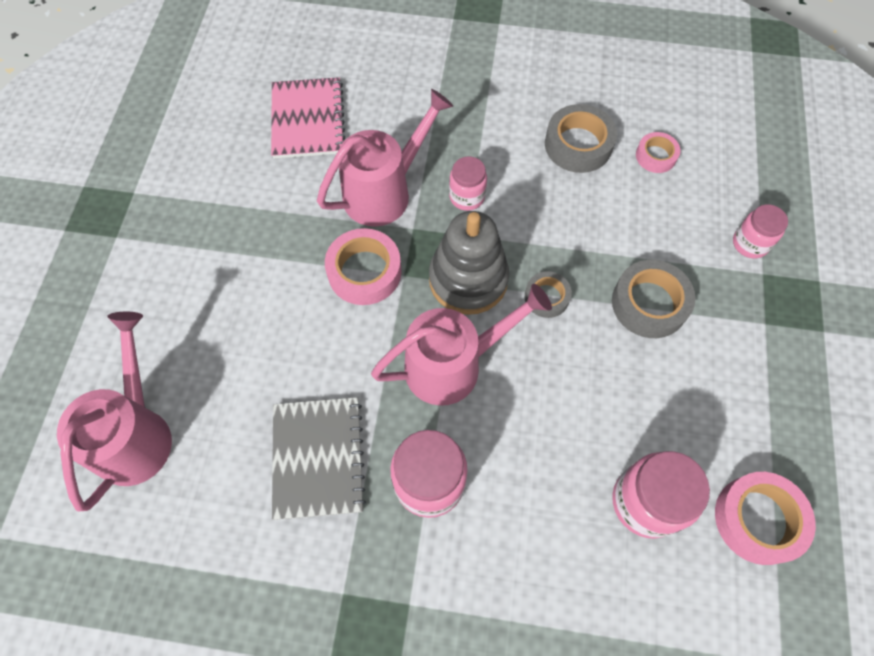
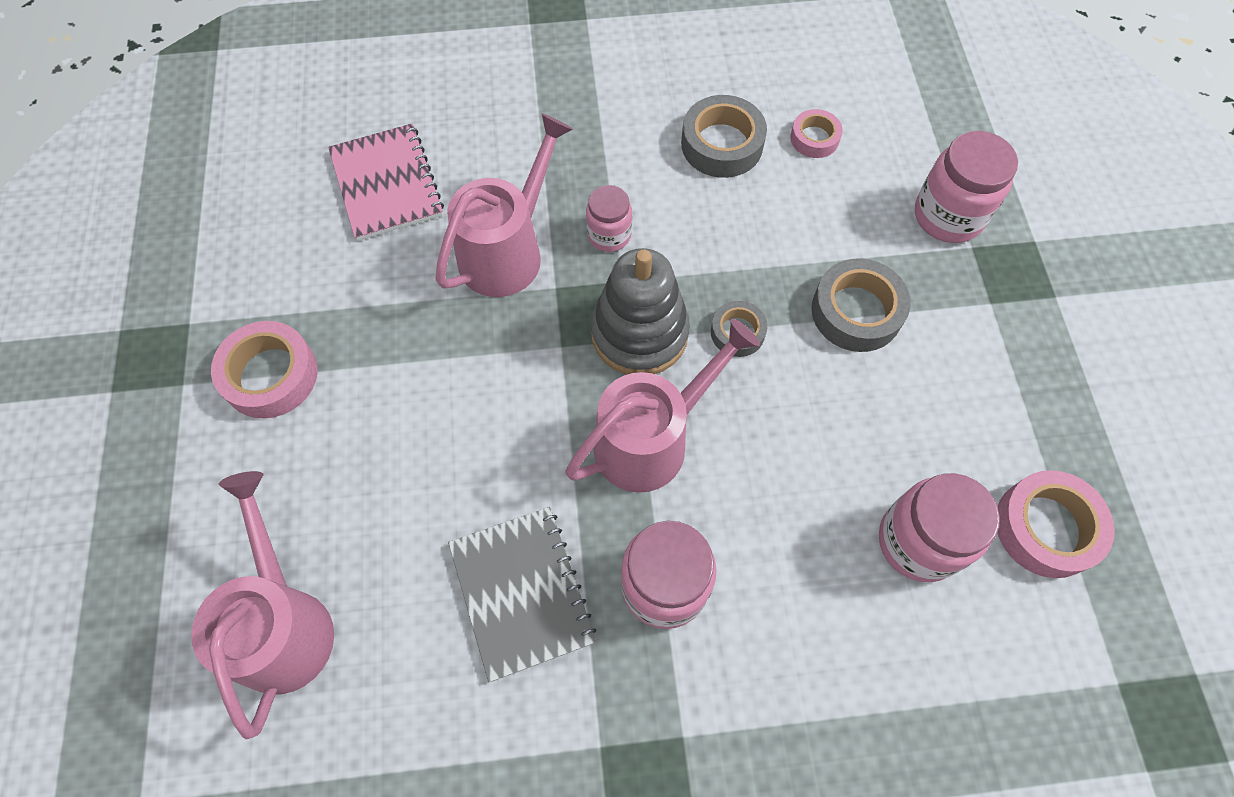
camera: 15 degrees left, 0 degrees up
pink tape [325,228,402,305] -> pink tape moved to [211,321,318,418]
pink jar [733,204,788,258] -> pink jar [915,131,1018,243], size x1.64

